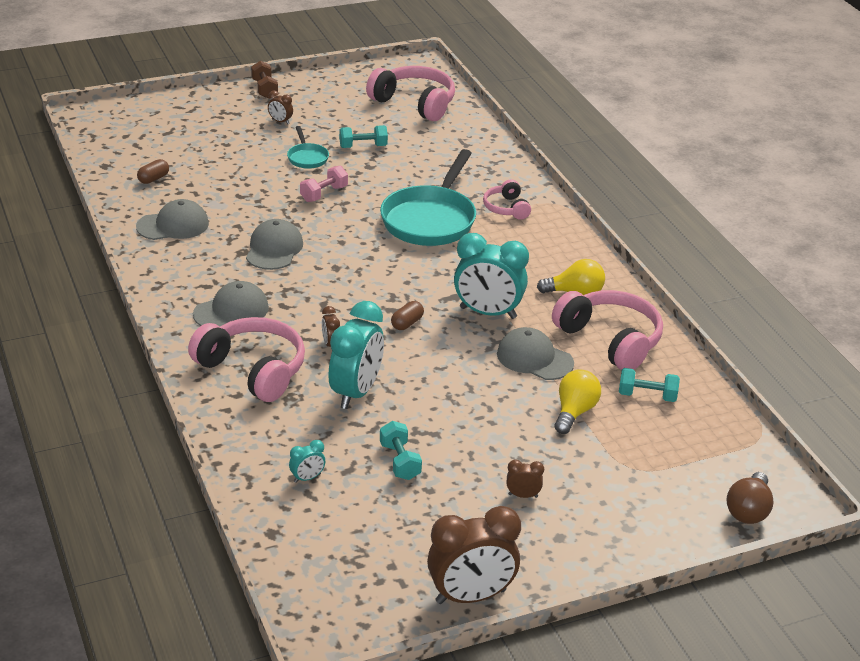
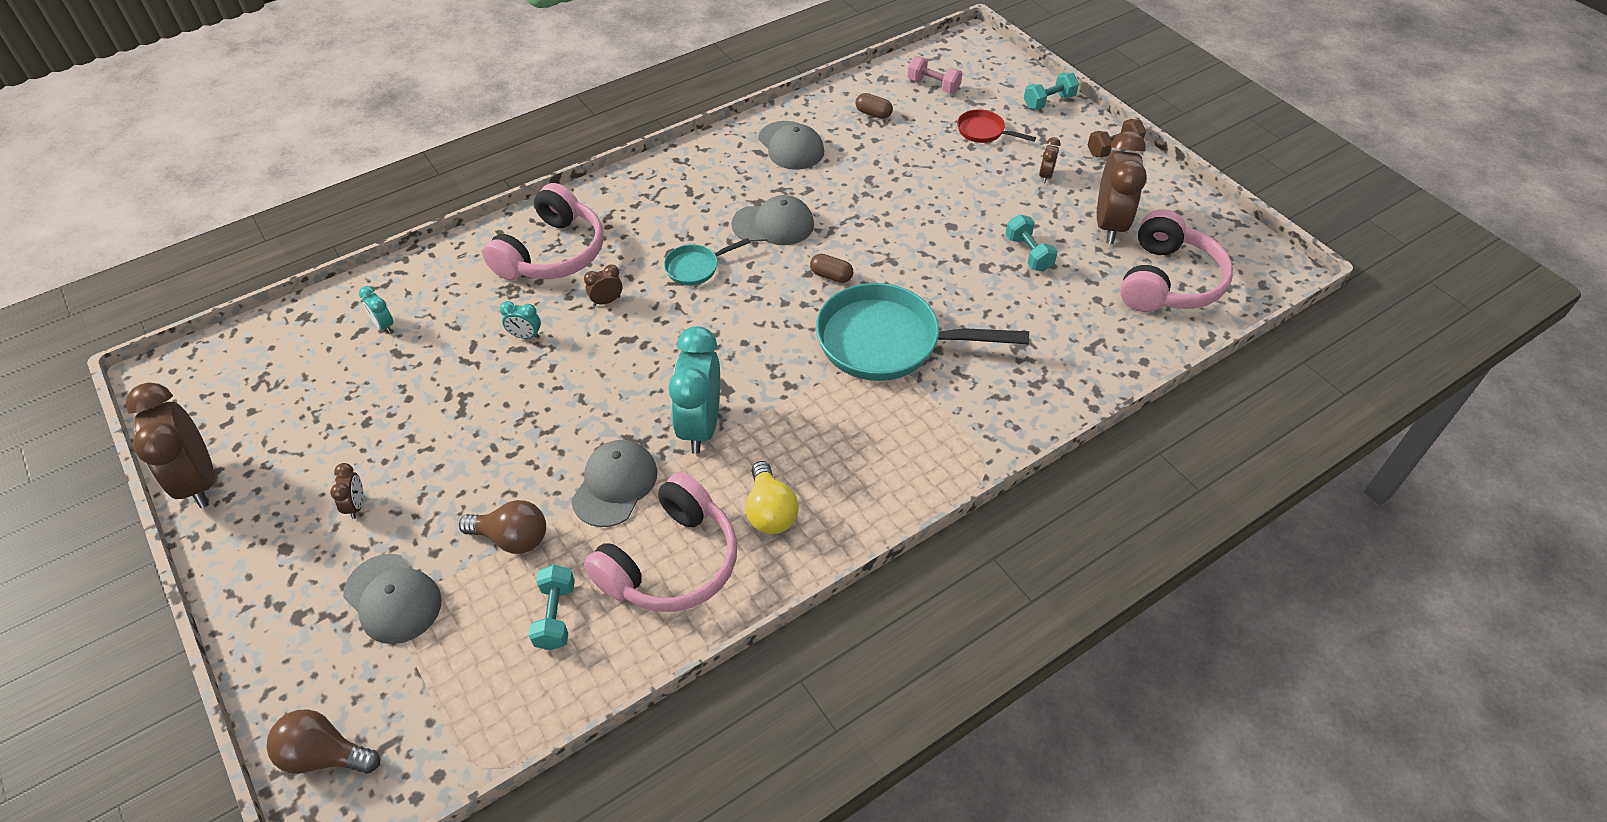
camera: 80 degrees right, 15 degrees up
grey cap [193,281,269,327] -> grey cap moved to [343,554,442,644]
turquoise pan [287,126,329,169] -> turquoise pan moved to [664,238,751,285]
pink dumbbell [300,166,348,202] -> pink dumbbell moved to [907,56,962,93]
turquoise clock [328,301,384,409] -> turquoise clock [499,301,541,339], size x0.44
turquoise dumbbell [380,421,422,480] -> turquoise dumbbell moved to [1024,73,1079,110]
brown capsule [391,301,424,330] -> brown capsule moved to [810,254,853,283]
pink headphones [483,179,531,220] -> none
yellow light bulb [554,369,601,434] -> brown light bulb [459,500,546,554]
none -> red pan [957,109,1036,143]
none -> brown clock [1097,131,1147,244]

